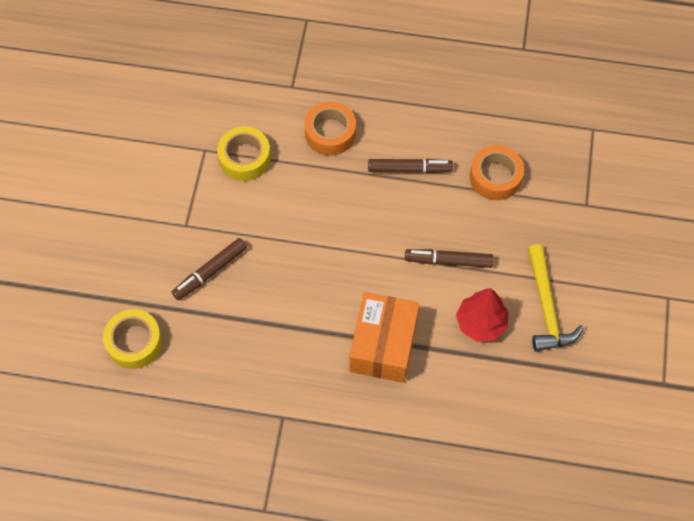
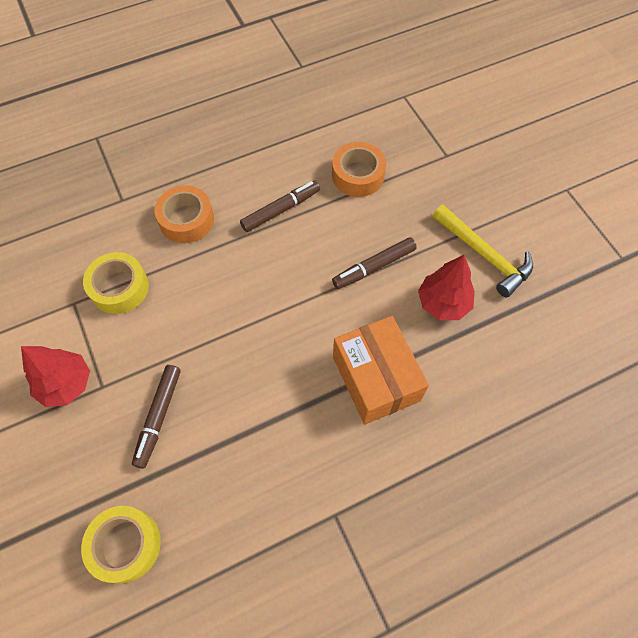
camera: 35 degrees left, 0 degrees up
none -> red tree [21,346,90,407]

